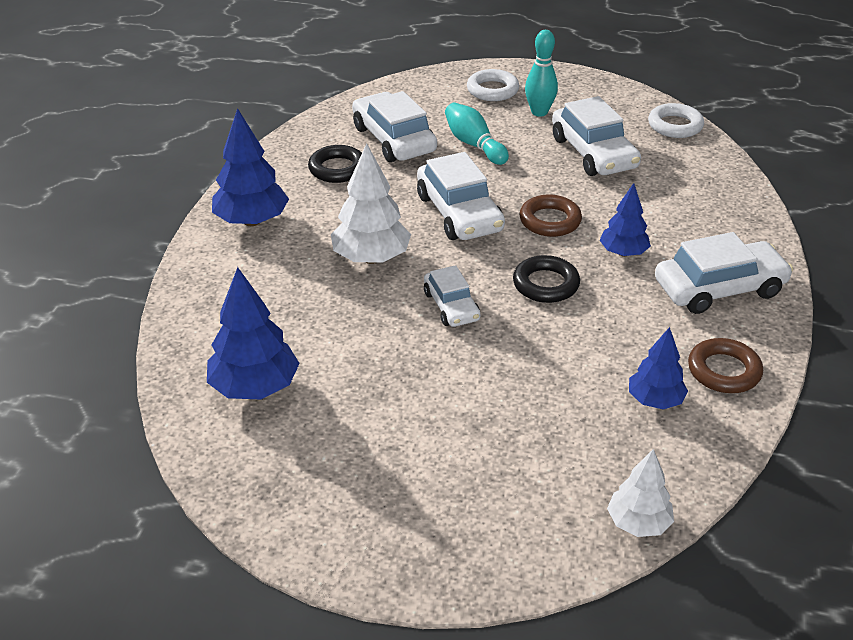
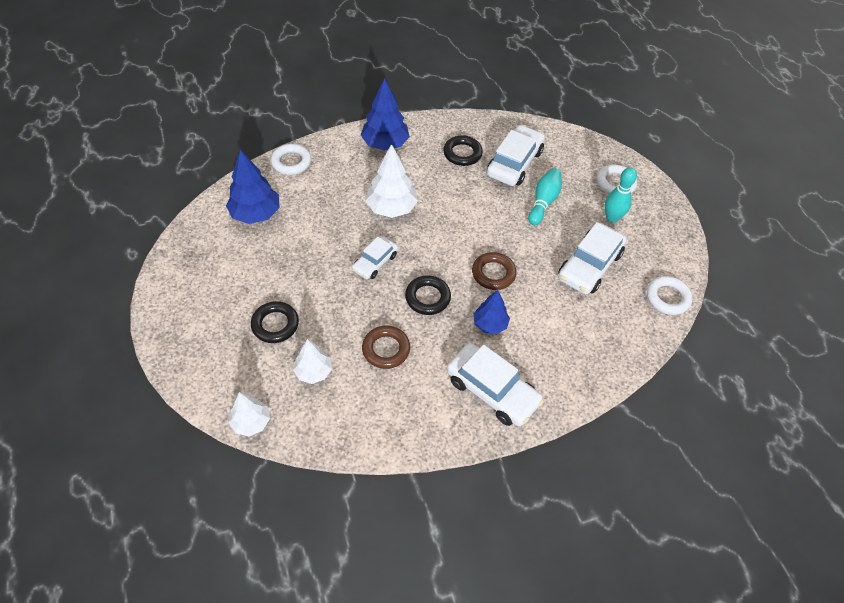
camera: 55 degrees right, 15 degrees up
white car [417,152,505,240] -> none
blue tree [629,327,688,409] -> none
brown ring [688,338,763,393] -> brown ring moved to [362,326,410,369]
none -> black ring [251,301,299,343]
none -> white ring [271,144,311,175]
none -> white tree [293,339,332,384]

